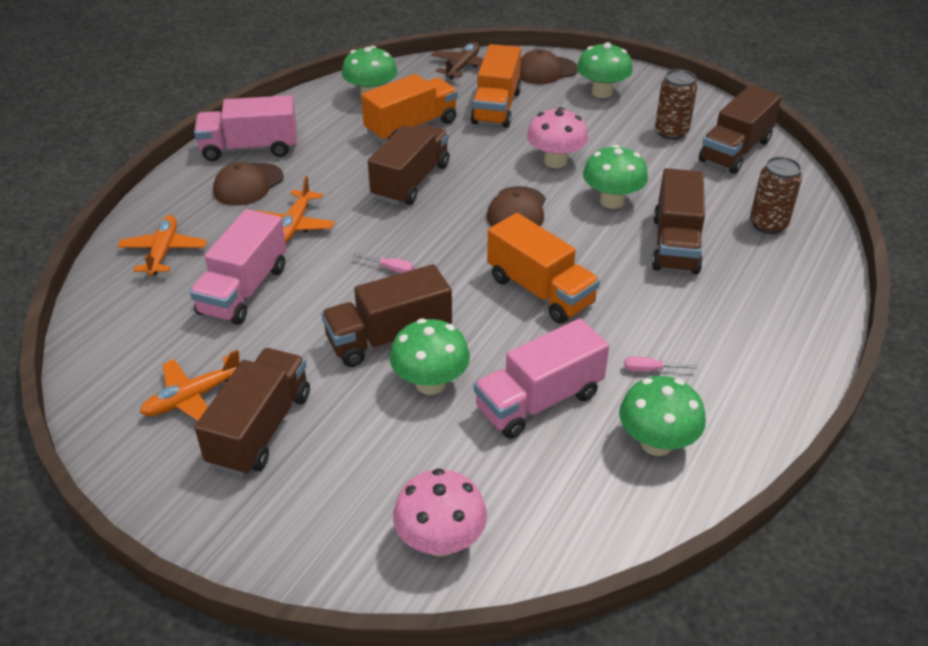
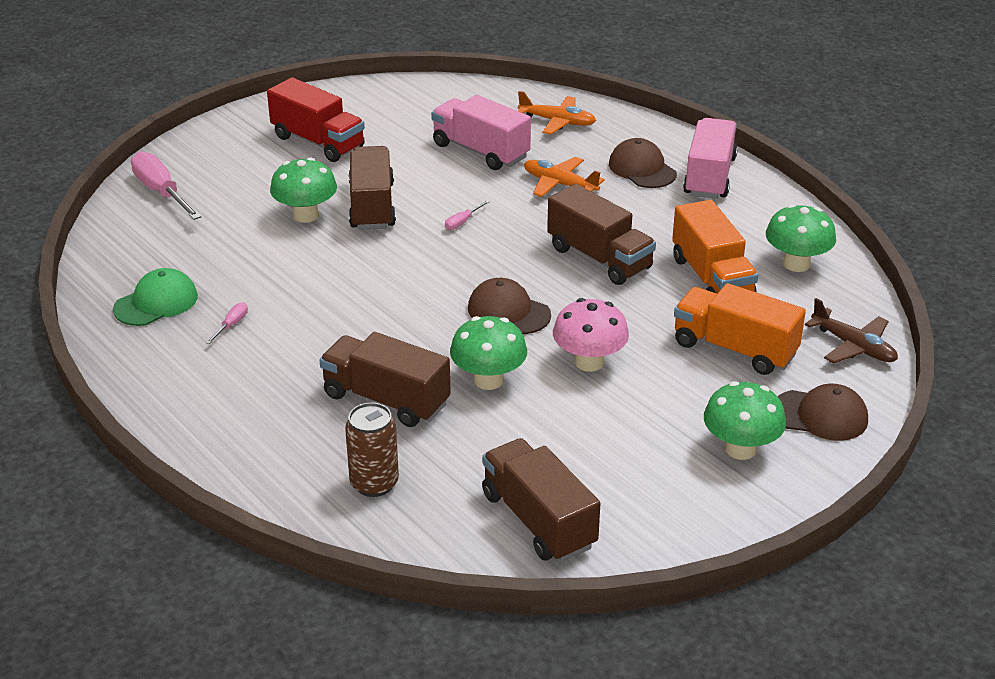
camera: 110 degrees right, 5 degrees down
orange plane [140,349,240,421] -> none
brown truck [194,348,310,476] -> red truck [267,77,365,162]
pink mushroom [393,468,487,557] -> pink screwdriver [131,151,201,220]
pink truck [474,318,609,439] -> none
orange truck [487,213,600,324] -> none
brown cap [520,49,578,84] -> brown cap turned 105 degrees clockwise [777,383,868,441]
green mushroom [619,376,706,456] -> green cap [113,268,198,326]
brown can [655,69,697,140] -> none

